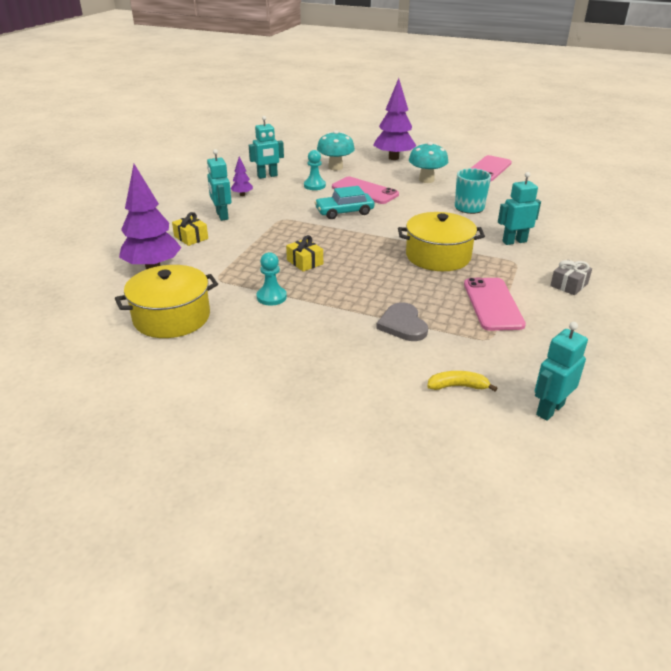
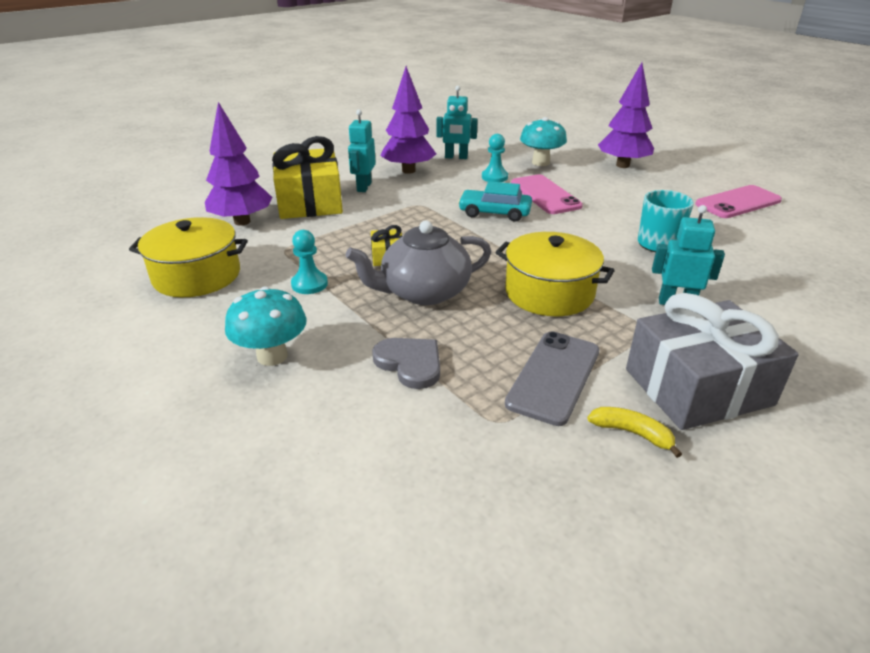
camera: 30 degrees right, 0 degrees up
yellow gift [172,212,208,246] -> yellow gift [272,136,343,219], size x2.29
purple tree [231,156,253,196] -> purple tree [380,66,436,174], size x2.18
grey heart [376,302,428,341] -> grey heart turned 120 degrees clockwise [372,338,440,389]
turquoise mushroom [409,142,448,183] -> turquoise mushroom moved to [225,286,307,366]
yellow banana [427,371,498,392] -> yellow banana moved to [587,407,682,458]
pink phone [464,278,526,331] -> grey phone [505,331,599,426]
turquoise robot [535,322,588,421] -> none
grey gift [550,260,592,295] -> grey gift [626,293,799,430], size x2.29
none -> grey teapot [346,220,491,305]

